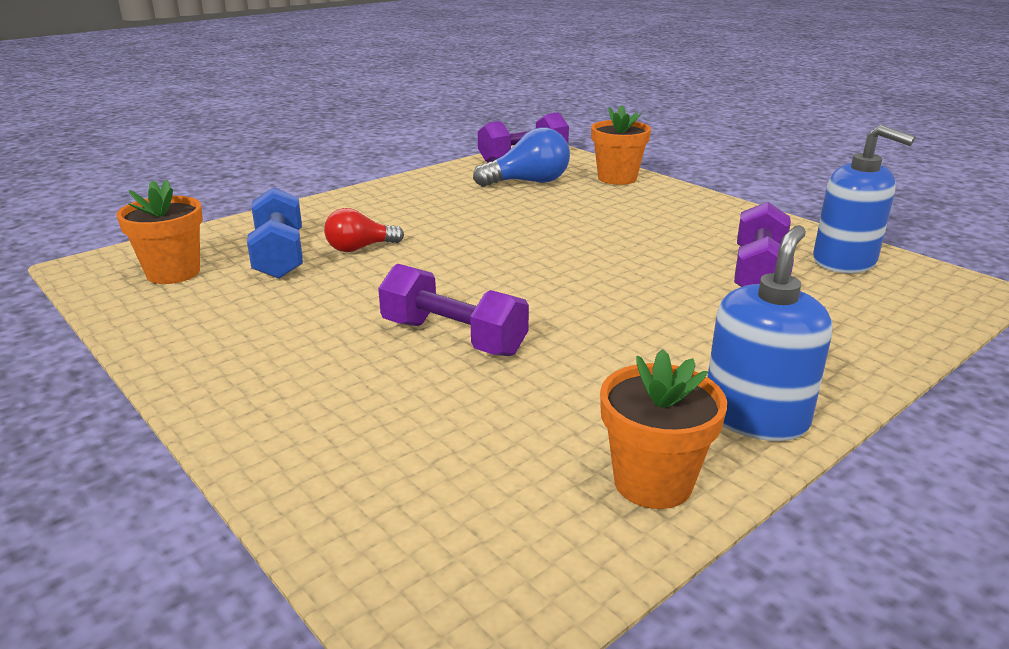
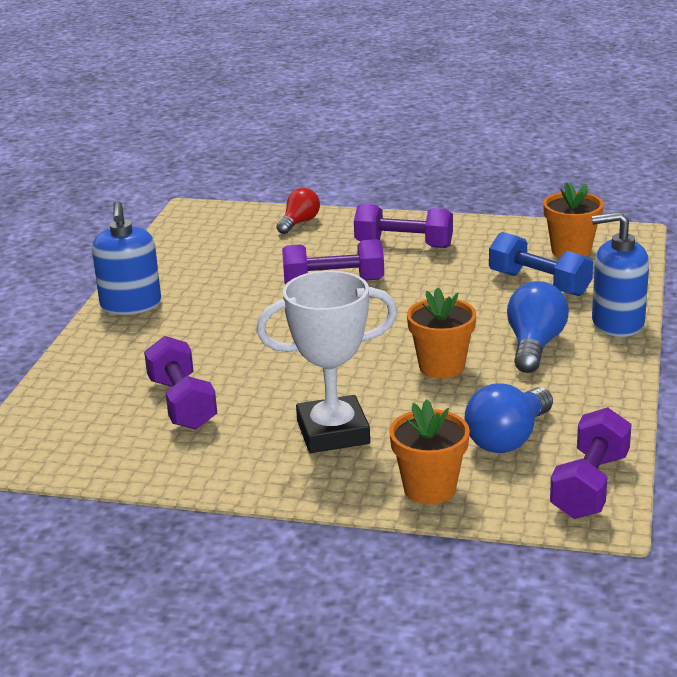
camera: 145 degrees right, 0 degrees up
red light bulb [324,208,404,252] -> red light bulb moved to [277,188,320,234]
orange flower pot [600,349,727,509] -> orange flower pot moved to [407,287,476,379]
blue soap dispenser [813,125,916,273] -> blue soap dispenser moved to [592,212,649,337]
none -> white trophy [256,271,397,453]
none -> purple dumbbell [354,204,453,248]
none -> blue light bulb [507,281,569,373]

